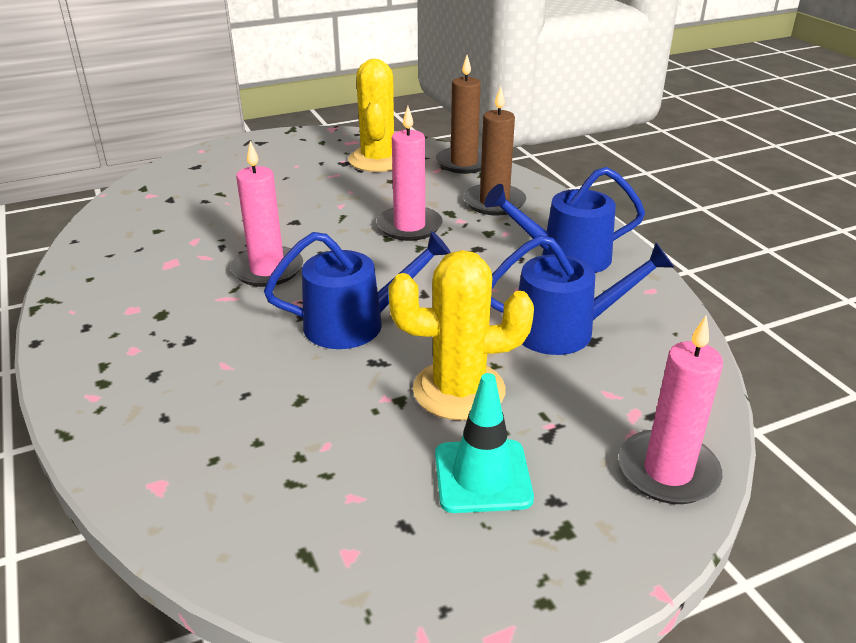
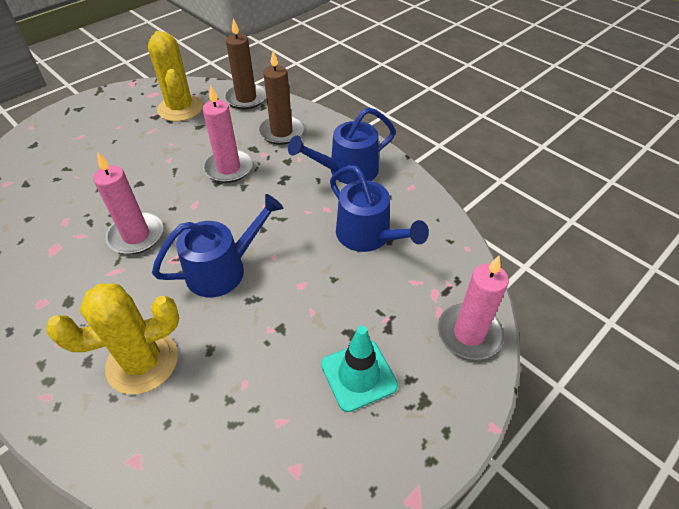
camera: 20 degrees left, 15 degrees up
yellow cactus [388,250,534,420] -> yellow cactus moved to [46,283,179,394]
blue watering can [491,235,674,355] -> blue watering can turned 75 degrees clockwise [330,165,429,252]

